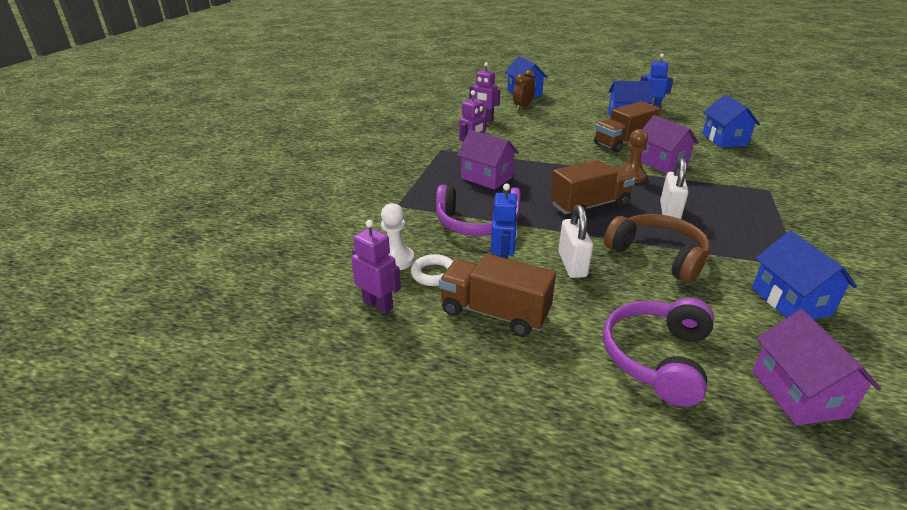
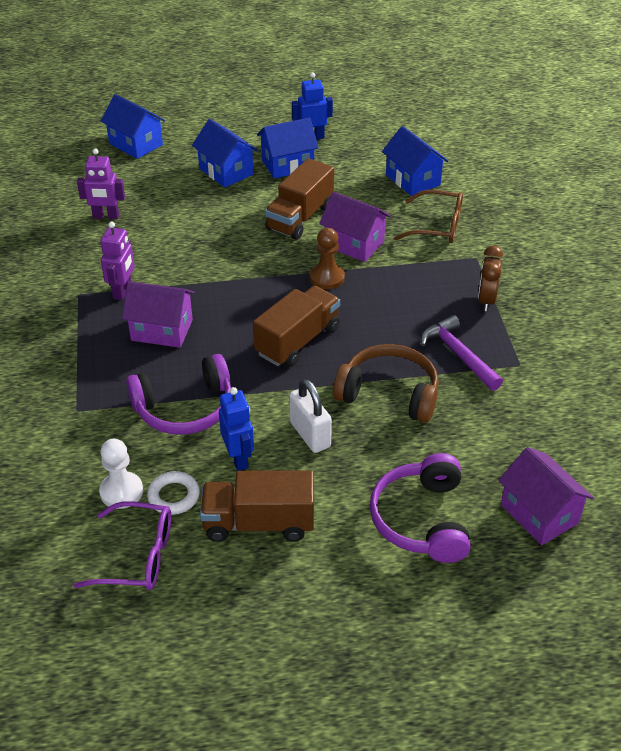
camera: 25 degrees left, 10 degrees up
purple robot [351,220,401,314] -> purple glasses [74,501,171,590]
brown clock [513,70,535,110] -> brown clock moved to [478,245,503,311]
white padlock [660,158,689,219] -> none
blue house [752,231,857,319] -> blue house moved to [192,119,258,187]
none -> brown glasses [394,190,463,243]
none -> purple hammer [421,315,503,391]

